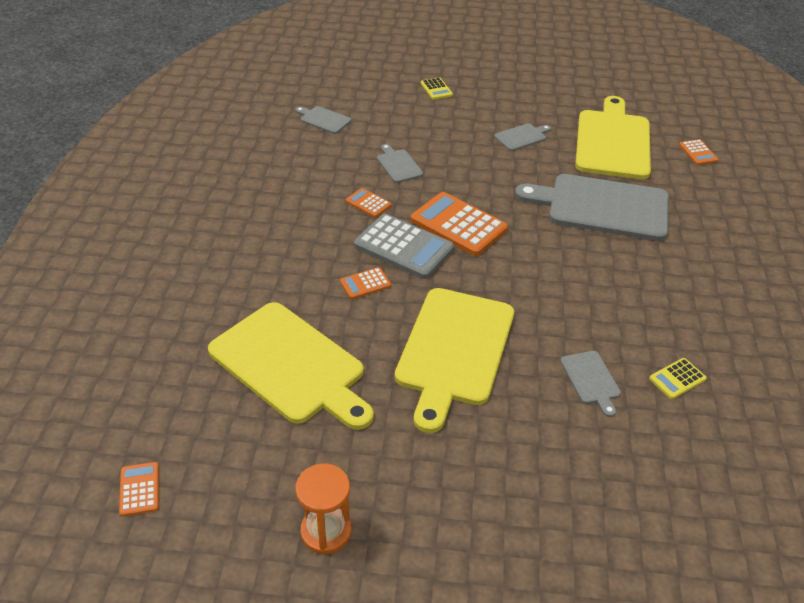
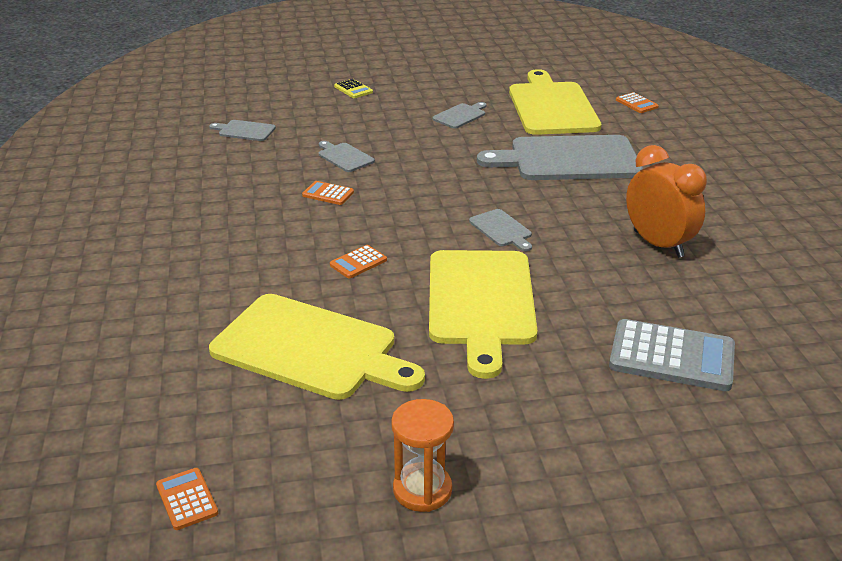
camera: 15 degrees left, 10 degrees down
grey calculator [354,214,454,279] -> grey calculator moved to [609,319,735,391]
orange calculator [411,192,508,256] -> none
grey cutting board [560,351,621,417] -> grey cutting board moved to [469,209,532,251]
yellow calculator [649,358,706,399] -> none
none -> orange clock [626,145,707,258]

